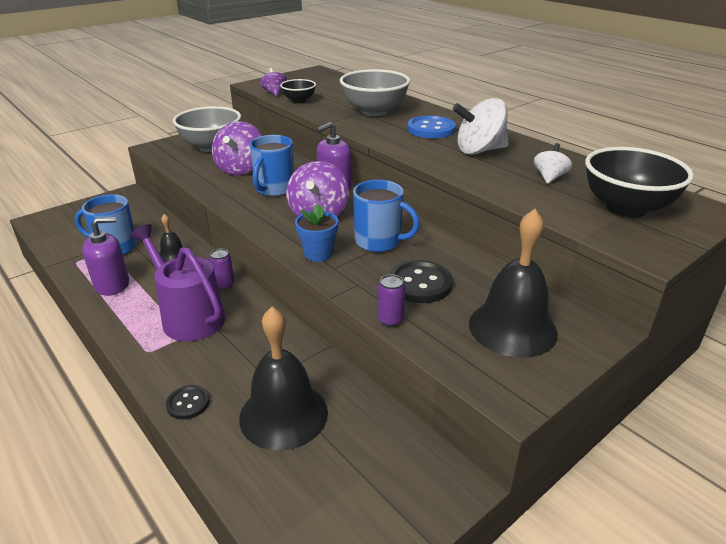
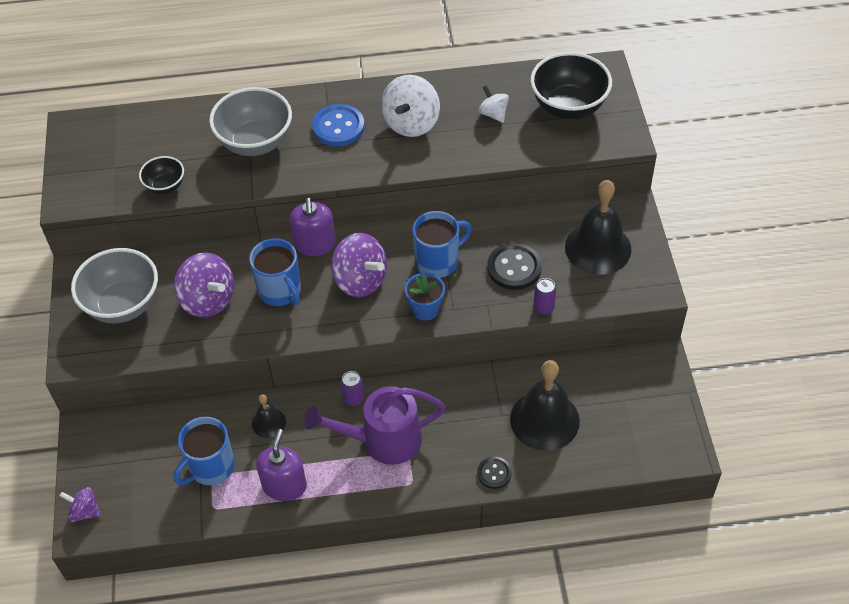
camera: 55 degrees left, 20 degrees up
purple spinning top [260,68,287,96] -> purple spinning top moved to [60,487,102,522]

